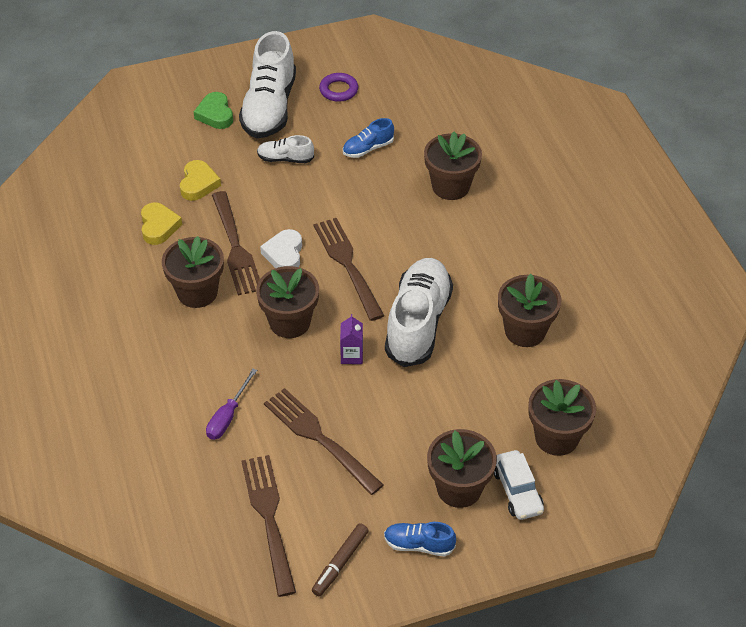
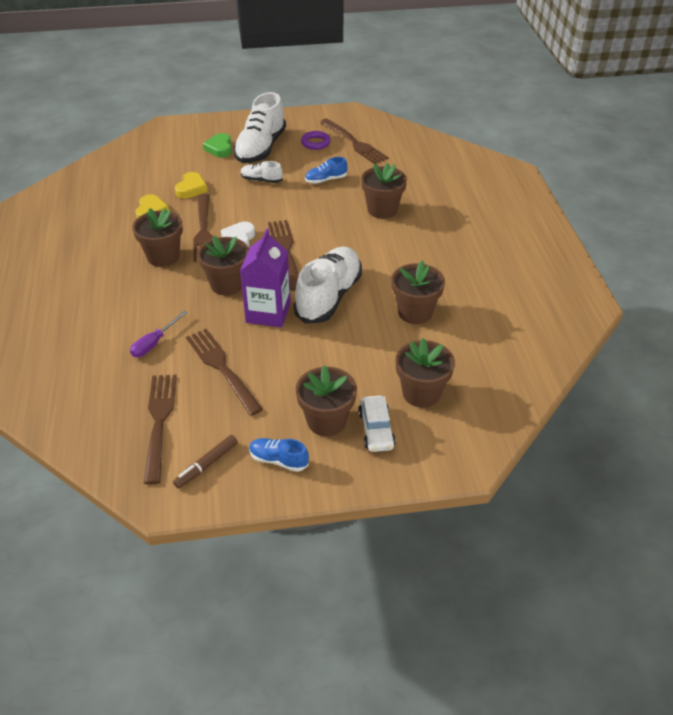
camera: 10 degrees right, 5 degrees down
purple carton [340,314,363,364] -> purple carton [240,228,291,327], size x2.10
none -> brown fork [320,118,388,164]

